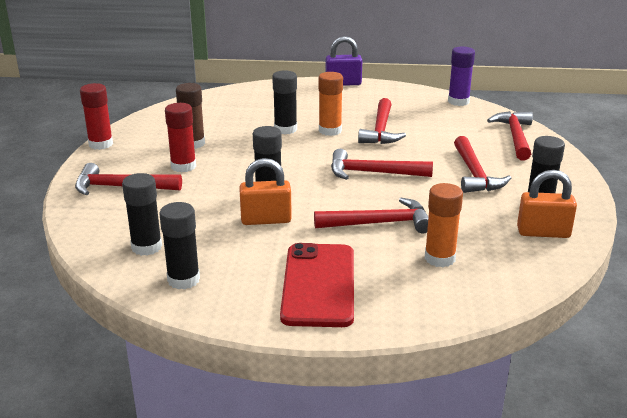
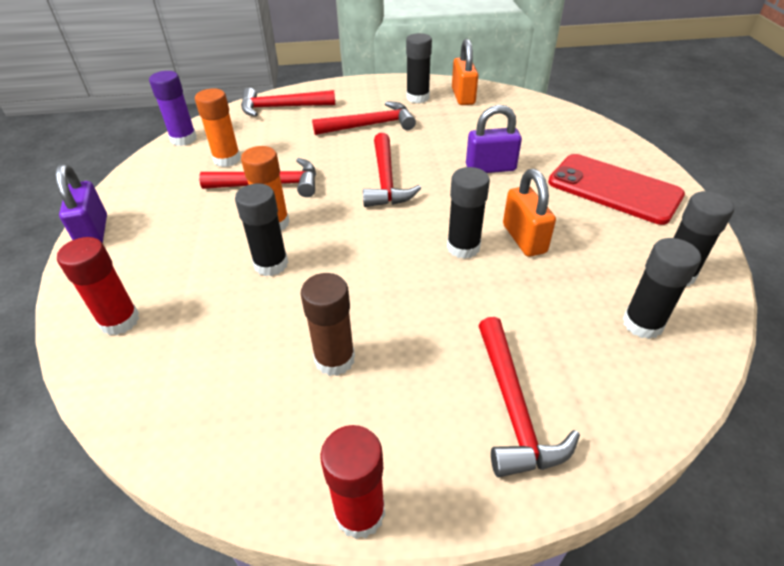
camera: 100 degrees left, 15 degrees up
red glue stick [165,103,196,172] -> red glue stick moved to [57,237,139,335]
red phone [280,243,354,327] -> red phone turned 45 degrees clockwise [548,154,685,225]
red hammer [314,198,428,233] -> purple padlock [466,105,522,173]
orange glue stick [425,183,463,267] -> orange glue stick moved to [195,88,241,167]

